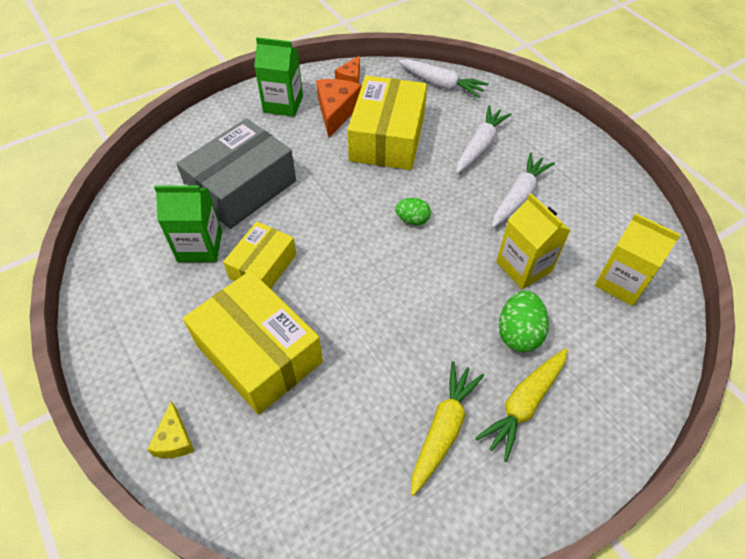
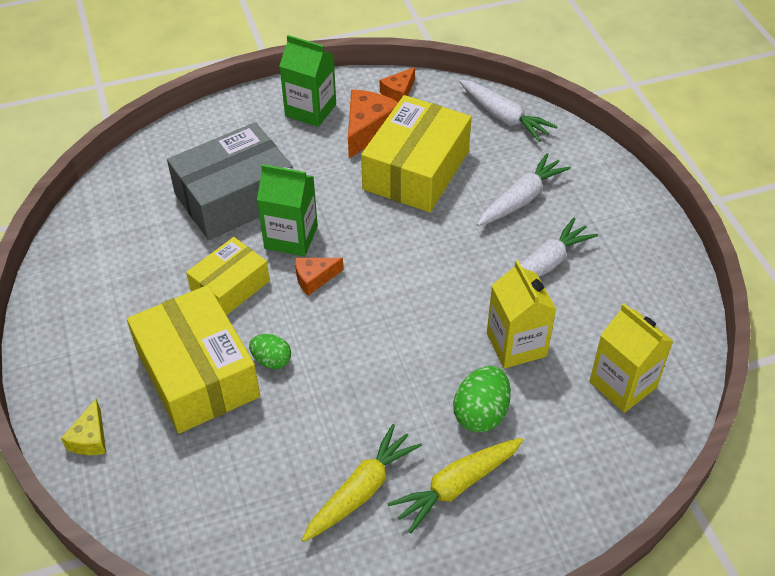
camera: 15 degrees right, 5 degrees down
green carton [154,185,222,262] -> green carton moved to [257,164,318,256]
green egg [395,198,431,225] -> green egg moved to [249,334,291,369]
none -> orange cheese [295,258,344,296]

